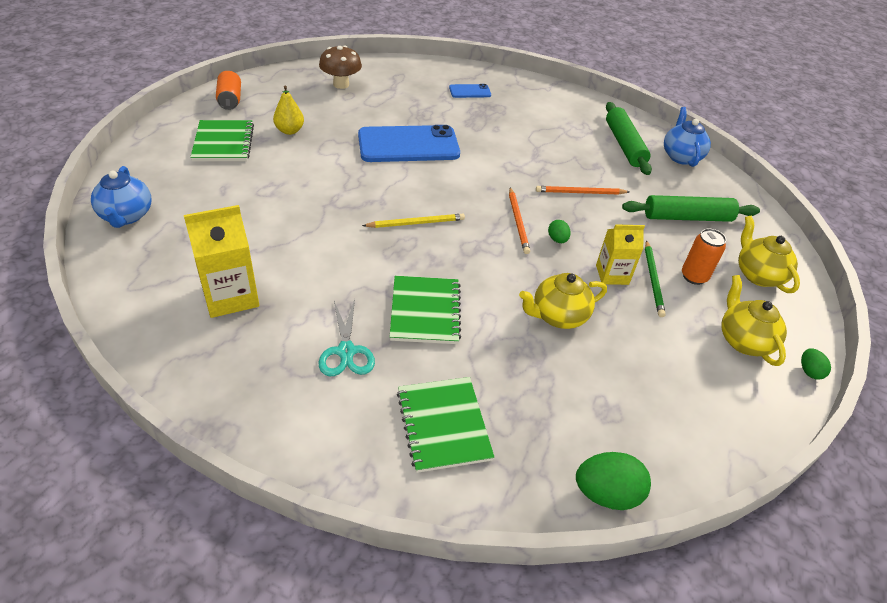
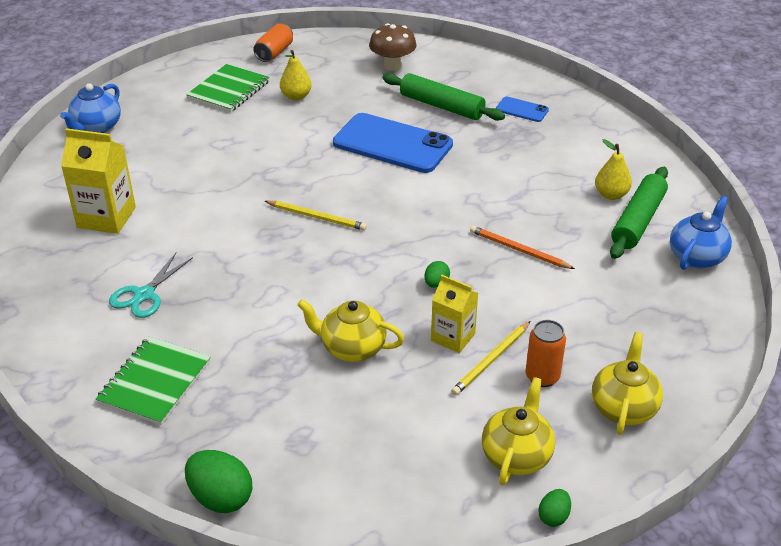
camera: 40 degrees right, 5 degrees down
green notebook [390,276,461,344] -> none
orange pencil [509,187,530,254] -> none
green rolling pin [622,195,760,222] -> green rolling pin moved to [382,73,505,121]
green pencil [645,240,666,317] -> yellow pencil [451,321,531,396]
none -> yellow pear [595,139,632,200]

